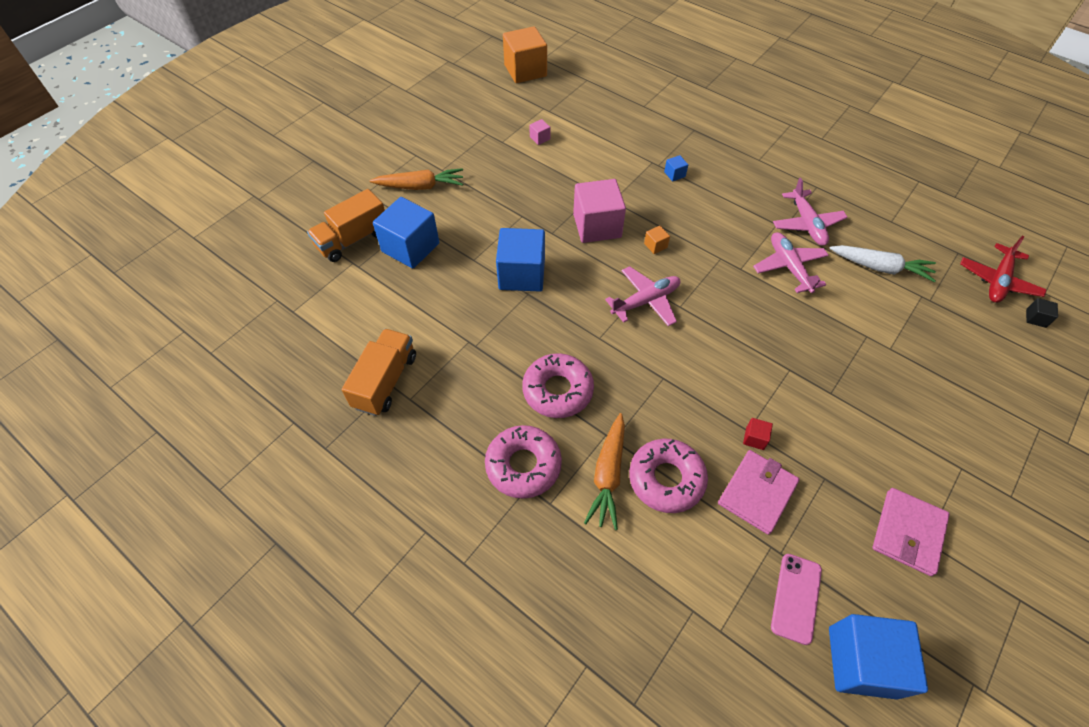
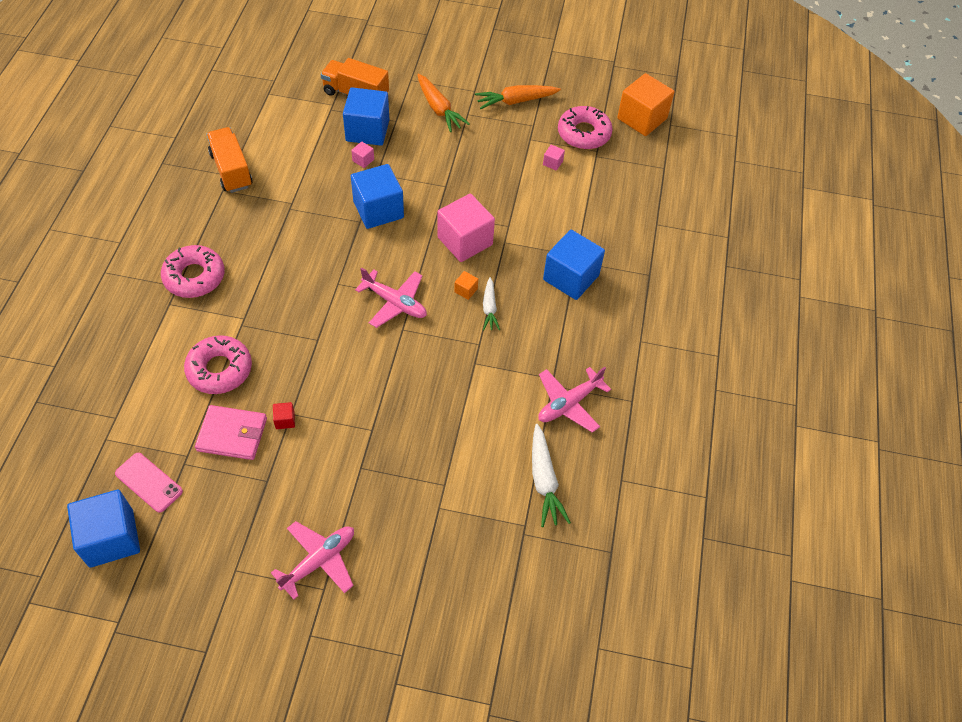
camera: 60 degrees right, 0 degrees up
orange truck [342,329,416,416] -> orange truck turned 105 degrees counterclockwise [206,127,252,193]
pink donut [522,353,594,418] -> pink donut moved to [558,106,613,149]
orange carrot [584,413,625,530] -> orange carrot moved to [475,85,561,109]
blue cube [664,155,688,181] -> blue cube [543,230,605,300], size x2.44
pink plane [753,232,829,293] -> pink plane moved to [271,521,354,600]
pink phone [771,554,822,645] -> pink phone turned 45 degrees clockwise [115,453,183,513]
pink wallet [872,488,950,576] -> none
red plane [960,236,1047,303] -> none
black cube [1026,298,1058,328] -> none
none -> pink cube [351,141,374,168]
none -> white carrot [483,277,500,330]

